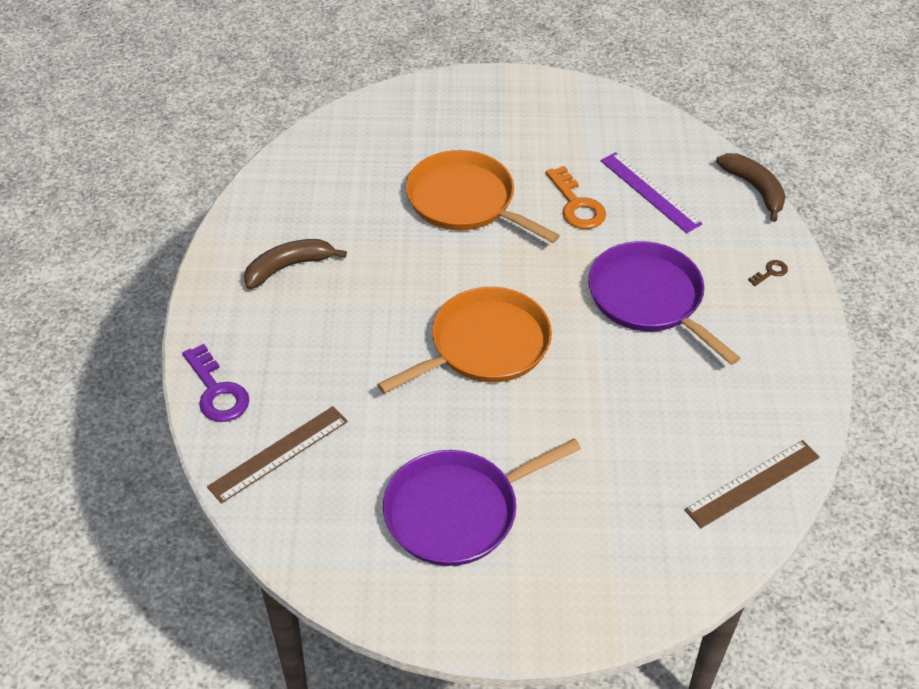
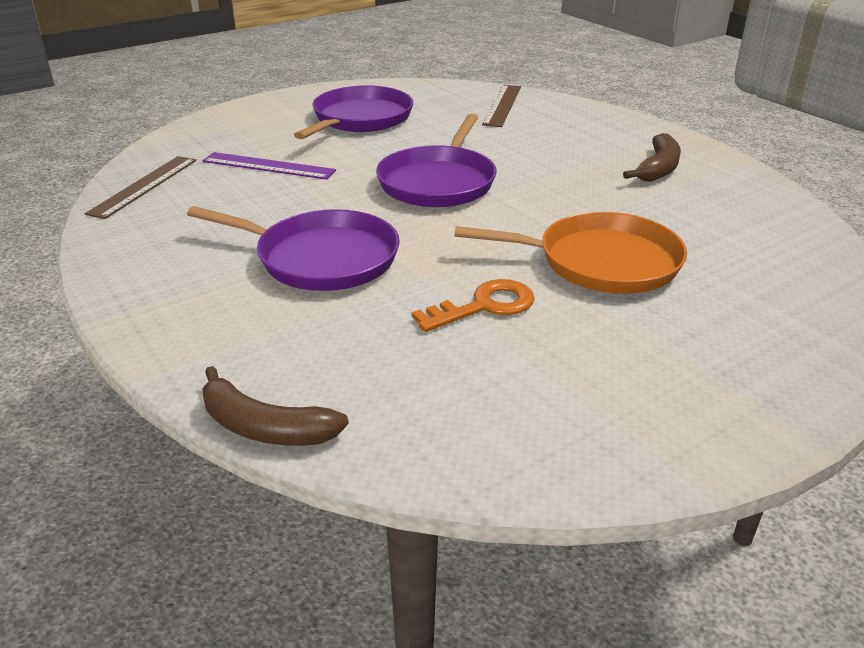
camera: 145 degrees right, 15 degrees down
purple key [182,344,249,422] -> none
orange pan [377,287,552,394] -> purple pan [376,114,497,207]
orange key [546,166,606,229] -> orange key turned 120 degrees clockwise [412,279,535,332]
purple ruler [600,152,702,233] -> purple ruler moved to [202,152,336,180]
brown key [748,260,788,286] -> none

